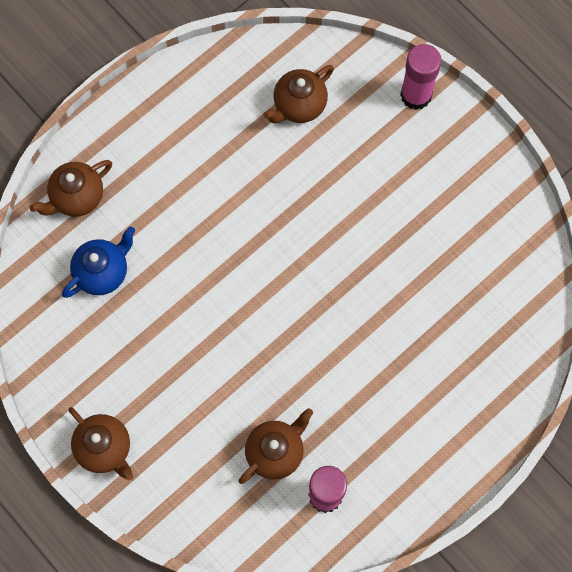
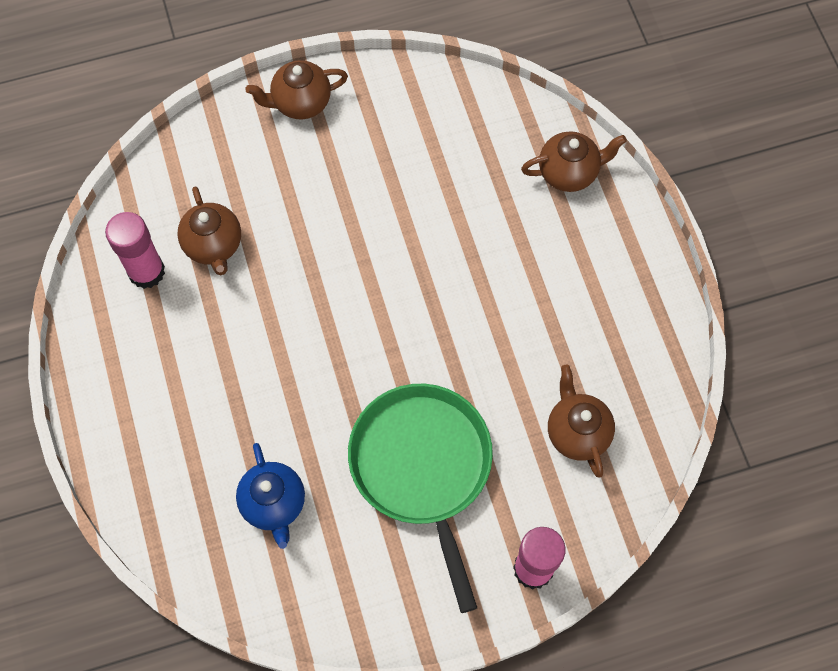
camera: 115 degrees right, 5 degrees down
brown teapot [29,160,112,217] -> brown teapot turned 90 degrees clockwise [521,131,627,192]
blue teapot [62,226,135,298] -> blue teapot moved to [236,443,305,549]
none -> green pan [348,384,493,613]

